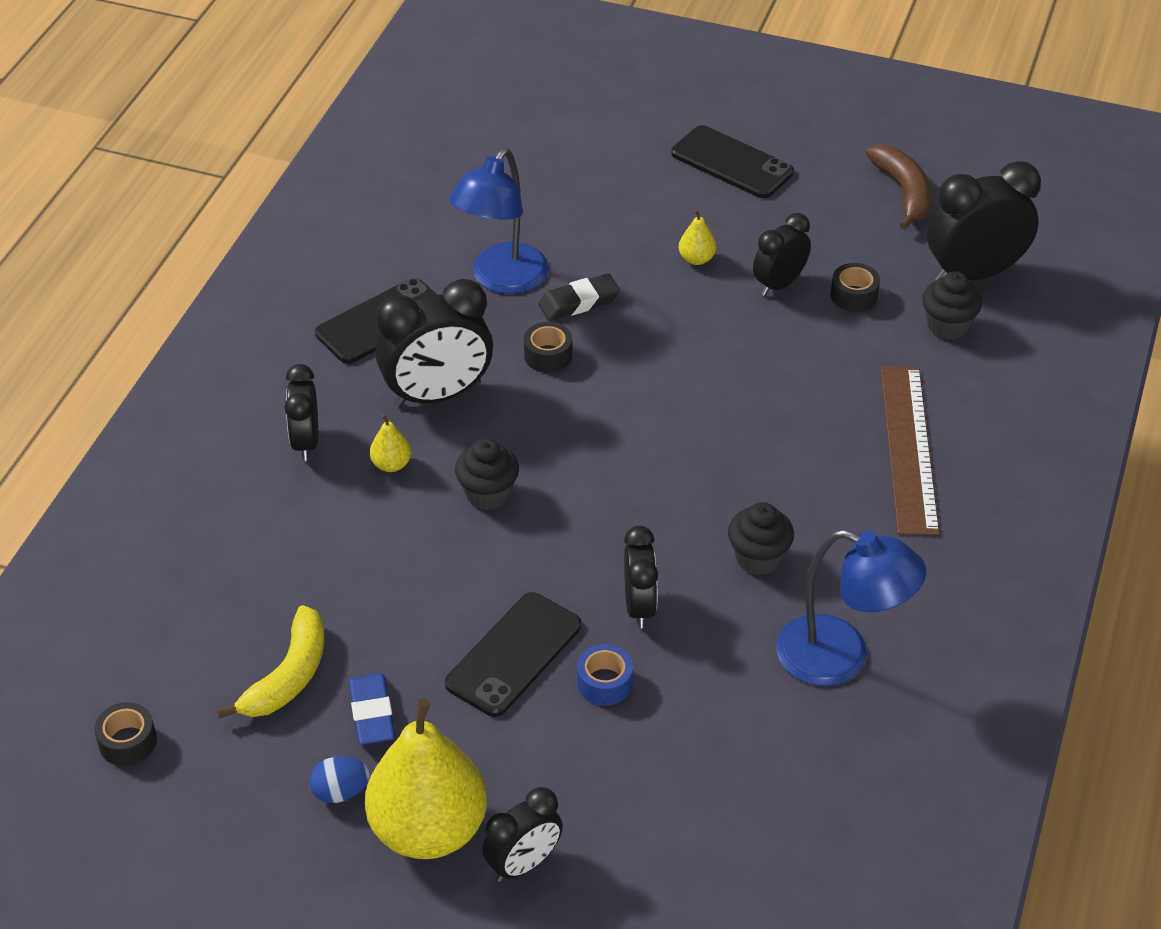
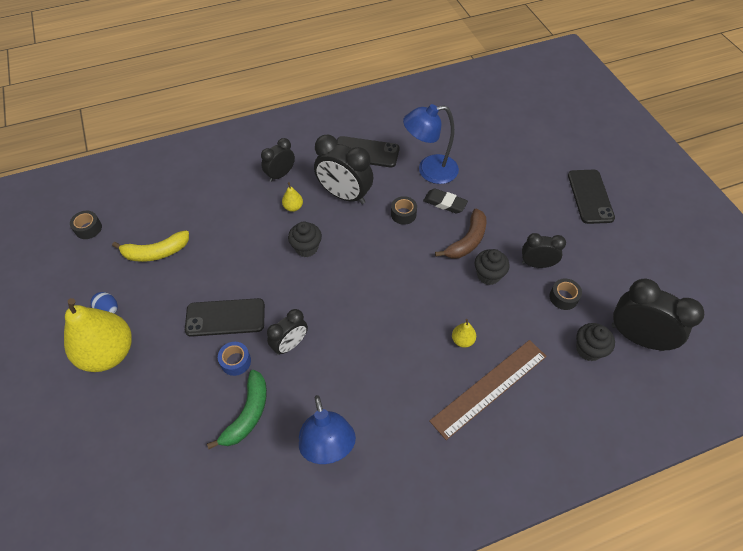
camera: 50 degrees right, 10 degrees up
blue eraser [349,673,395,745] -> none
black clock [482,787,563,882] -> none
yellow pear [679,209,716,265] -> yellow pear moved to [452,319,476,348]
black cupcake [728,502,794,575] -> black cupcake moved to [475,249,509,285]
brown banana [866,144,931,230] -> brown banana moved to [435,209,487,259]
none -> green banana [207,370,267,449]

